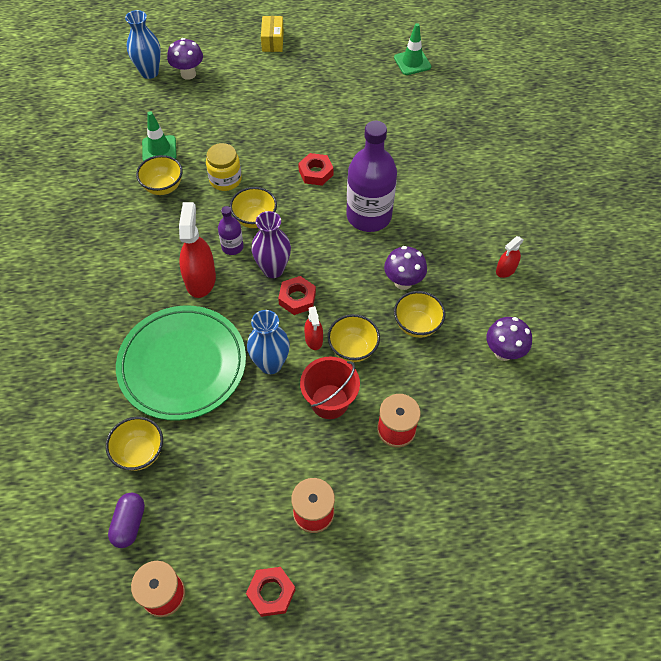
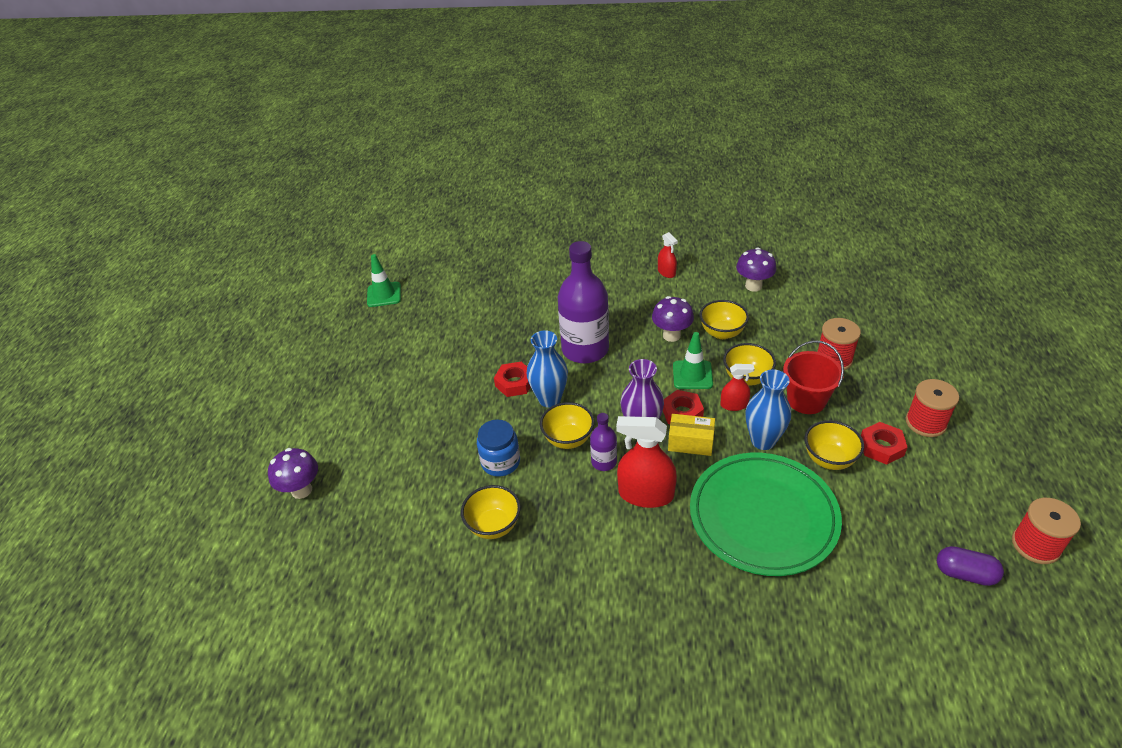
camera: 75 degrees left, 15 degrees down
yellow bowl [106,417,163,471] -> yellow bowl moved to [805,420,864,470]
blue vase [125,10,161,79] -> blue vase moved to [527,331,568,408]
green traffic cone [142,111,176,161] -> green traffic cone moved to [673,332,713,389]
yellow jar [206,143,242,191] -> blue jar [477,419,520,477]
red nut [246,567,295,617] -> red nut moved to [861,422,908,465]
yellow box [261,16,284,52] -> yellow box moved to [668,414,715,456]

